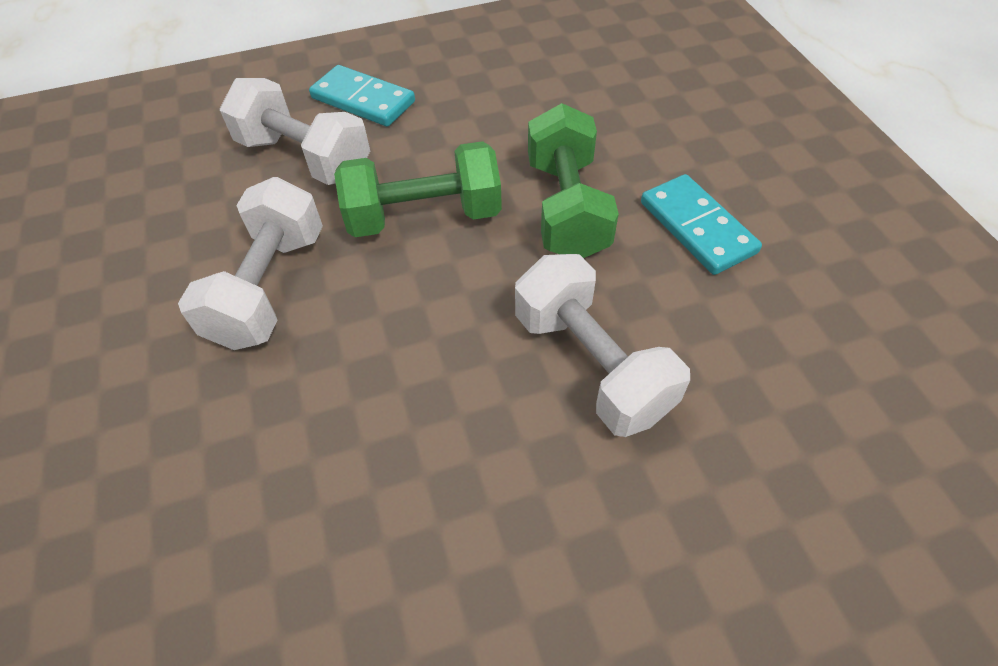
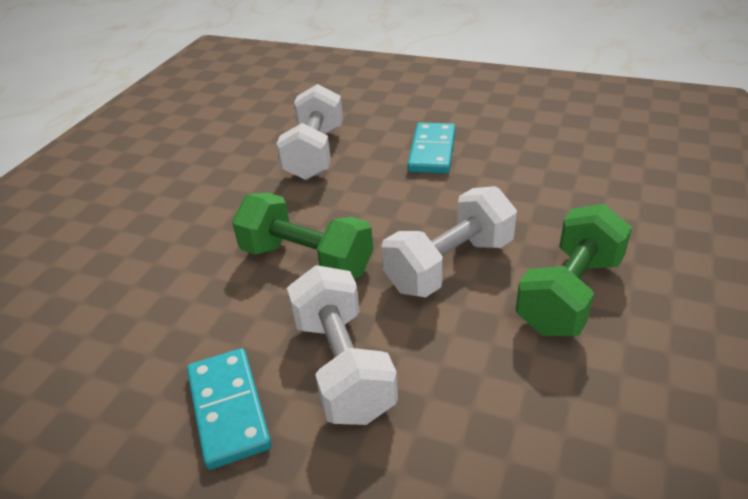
camera: 140 degrees left, 15 degrees down
green dumbbell [528,103,619,258] -> green dumbbell moved to [516,204,632,336]
turquoise domino [641,174,762,275] -> turquoise domino moved to [407,123,455,174]

